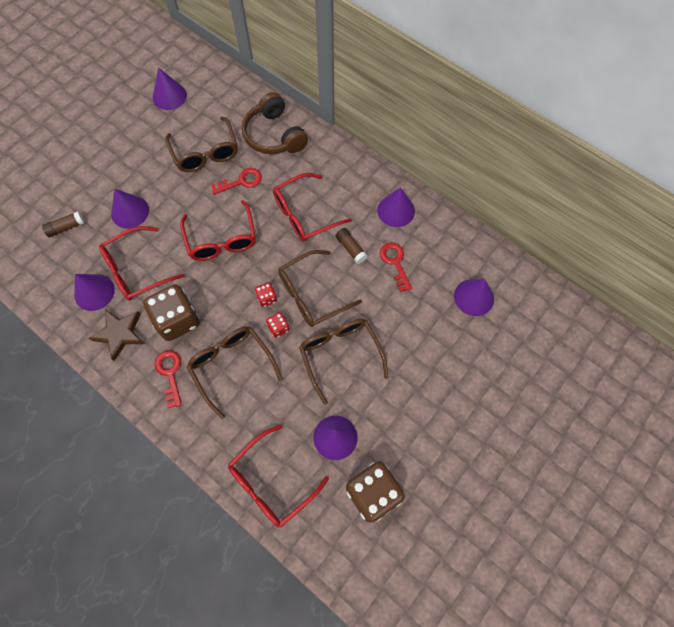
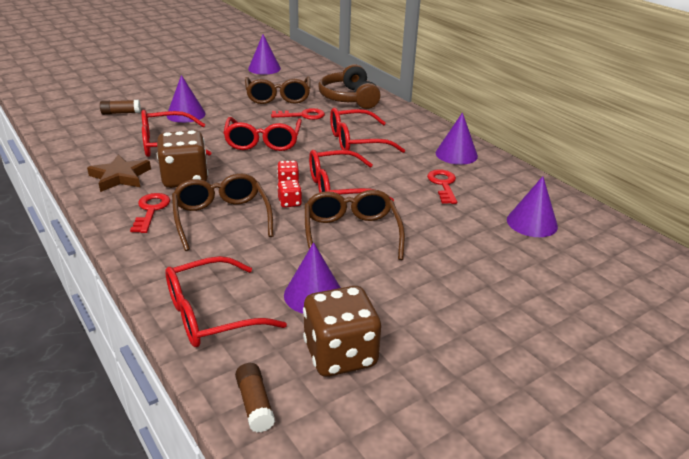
camera: 15 degrees right, 35 degrees down
purple cone [74,274,115,311] -> none
brown glasses [278,250,362,327] -> red glasses [309,150,394,202]
brown glue stick [335,228,368,264] -> brown glue stick moved to [235,363,275,432]

